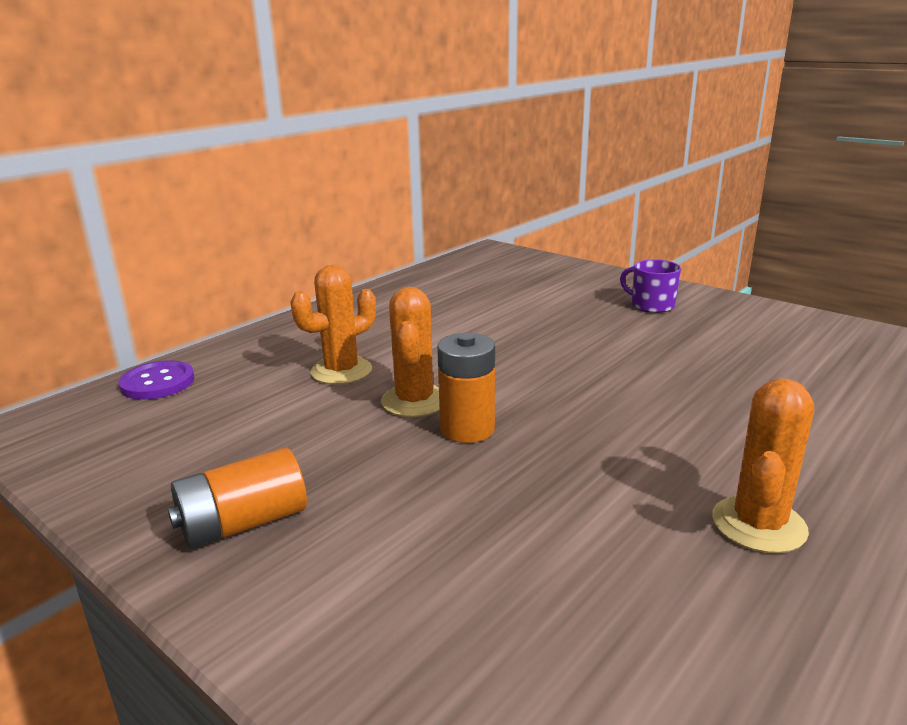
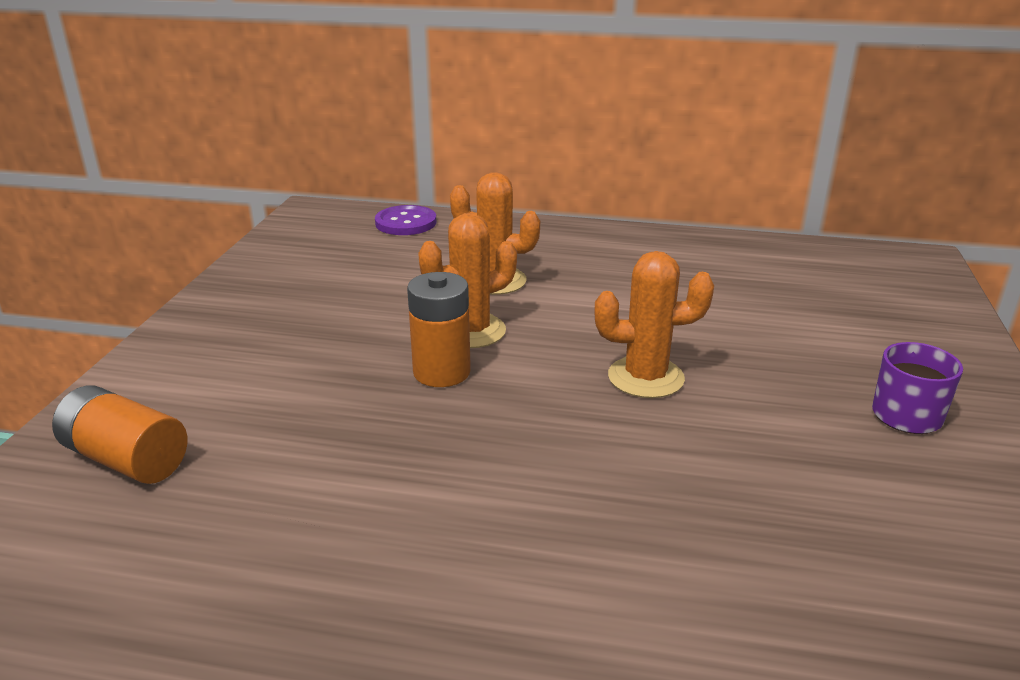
camera: 60 degrees right, 5 degrees up
orange battery [168,447,307,549] -> orange battery moved to [52,385,187,484]
orange cactus [712,379,814,553] -> orange cactus moved to [594,251,714,398]

